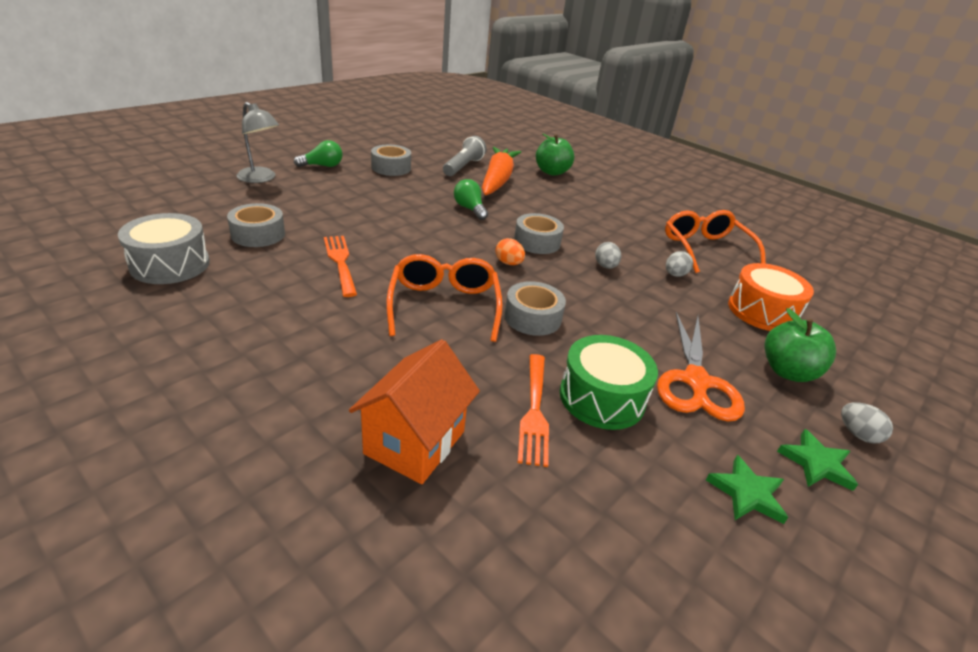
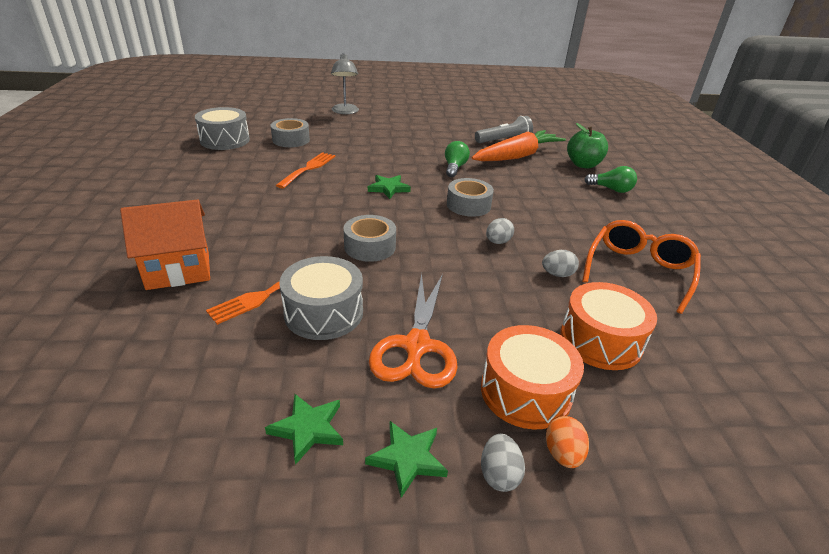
camera: 45 degrees right, 0 degrees up
green light bulb [294,140,343,167] -> green light bulb moved to [584,166,637,193]
grey tape [371,145,411,176] -> none
orange glasses [386,254,503,342] -> none
orange egg [495,238,525,265] -> orange egg moved to [546,416,589,468]
green drum [560,335,658,430] -> grey drum [280,256,363,340]
orange scissors [657,312,745,422] -> orange scissors turned 45 degrees counterclockwise [369,273,458,388]
green apple [764,308,836,382] -> orange drum [481,325,584,430]
none -> green star [368,175,411,199]

